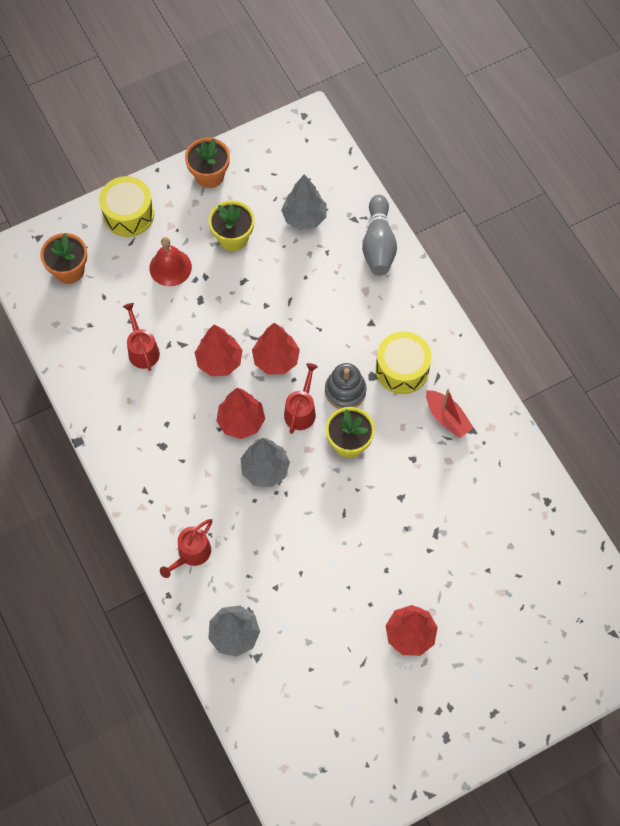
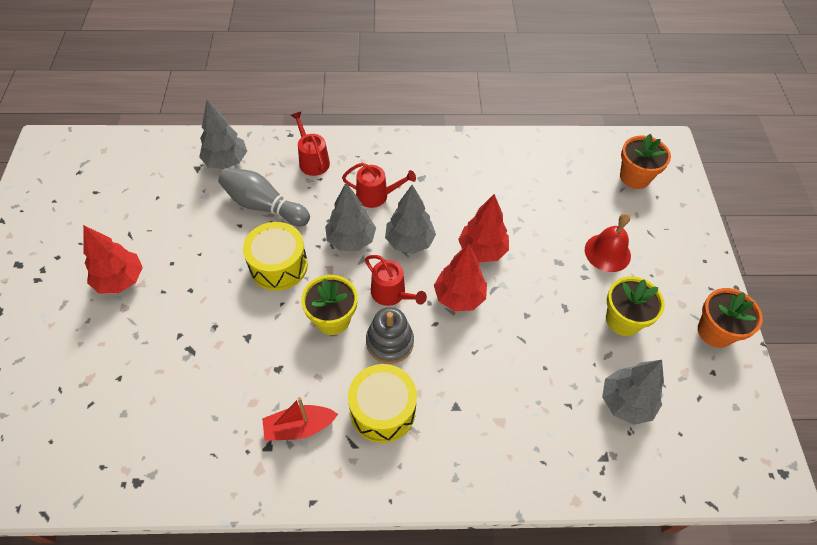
camera: 115 degrees right, 10 degrees down
yellow drum [99,176,154,237] -> yellow drum moved to [243,222,308,291]
red watering can [123,303,160,371] -> red watering can moved to [342,163,416,208]
red tree [216,388,265,439] -> grey tree [385,185,436,254]
grey bowling pin [362,195,397,276] -> grey bowling pin moved to [218,168,310,226]

